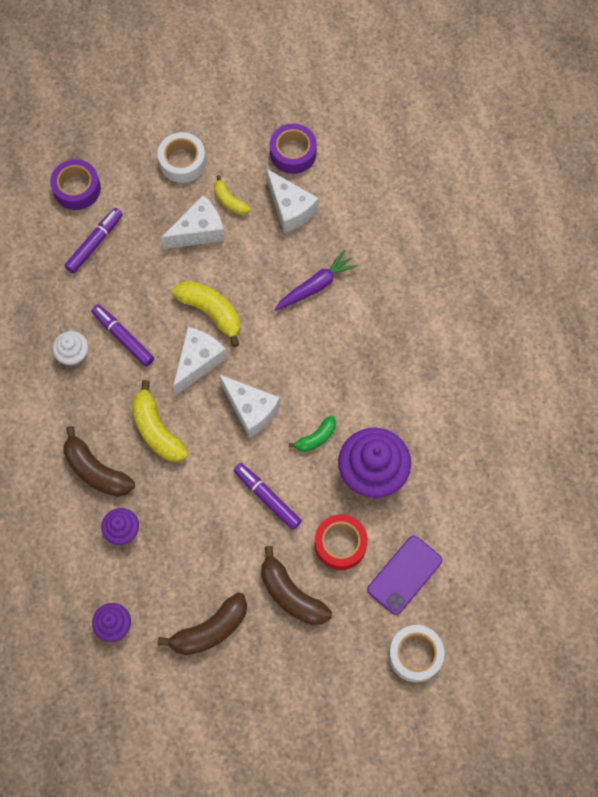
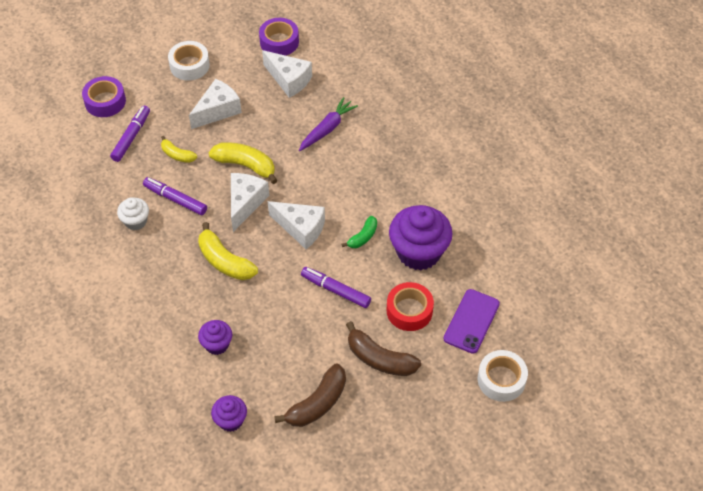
camera: 15 degrees left, 15 degrees down
brown banana [63,426,135,497] -> none
yellow banana [214,175,250,215] -> yellow banana moved to [161,136,197,163]

